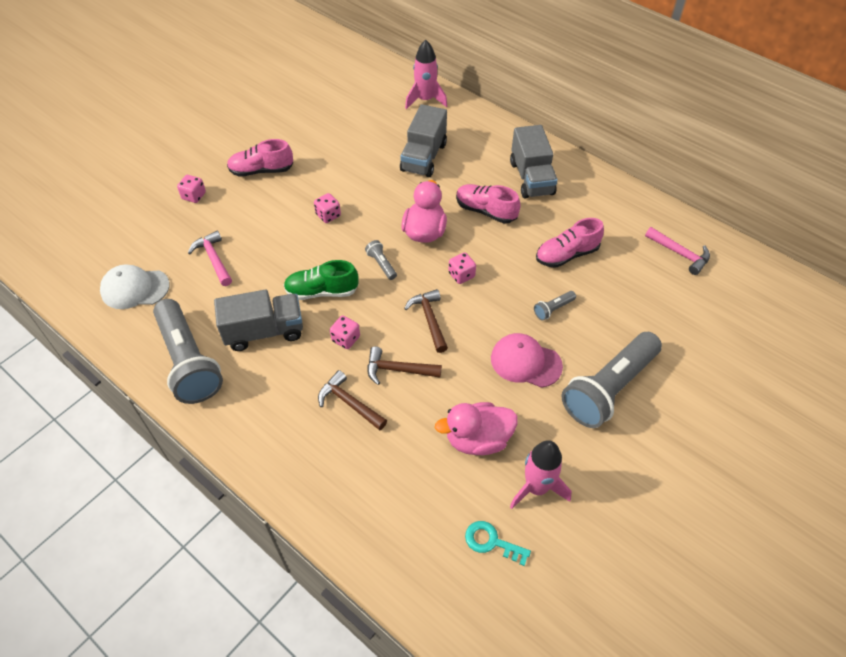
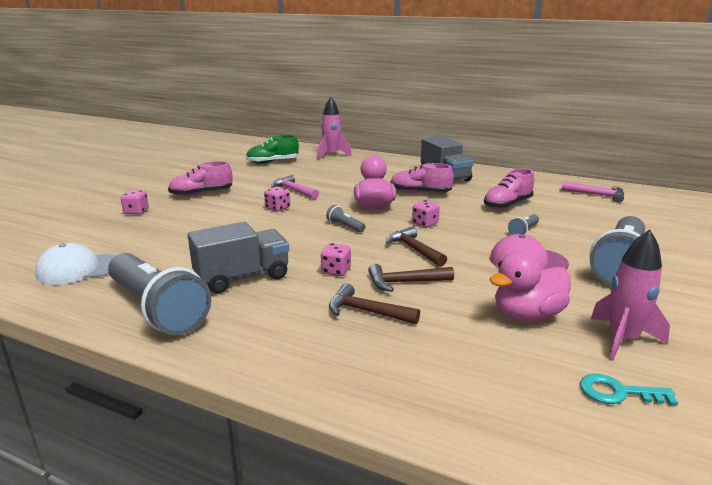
camera: 15 degrees left, 30 degrees down
pink hammer [188,231,232,286] -> pink hammer moved to [271,175,319,199]
green shoe [284,260,359,300] -> green shoe moved to [246,135,299,164]
grey truck [400,104,447,177] -> none

